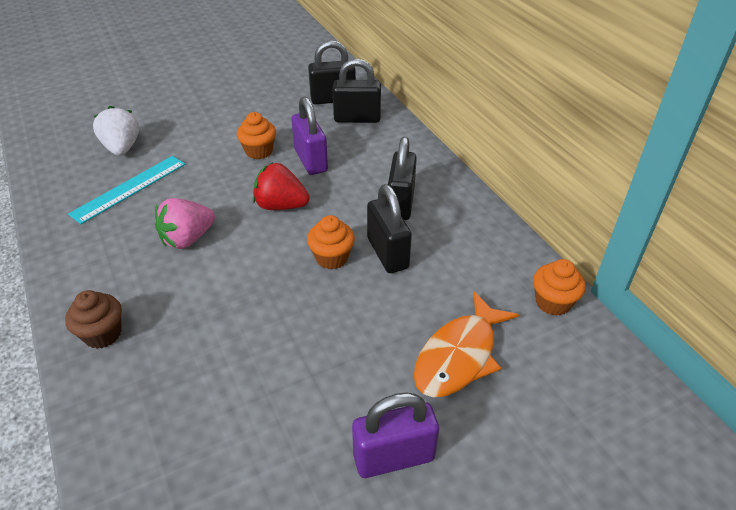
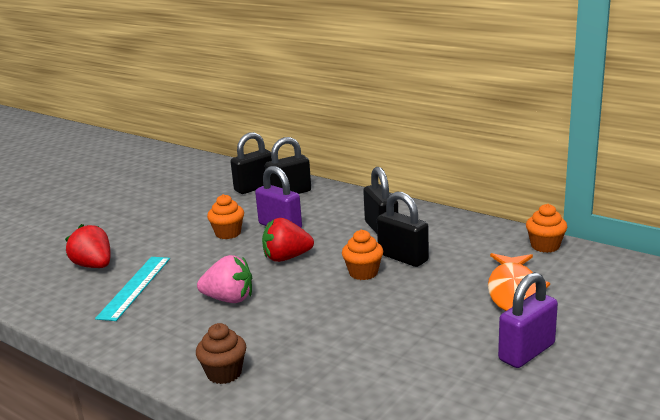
camera: 25 degrees left, 20 degrees down
white strawberry [93,106,139,156] -> red strawberry [65,224,111,268]
pink strawberry [155,198,215,249] -> pink strawberry turned 105 degrees counterclockwise [197,255,252,303]

